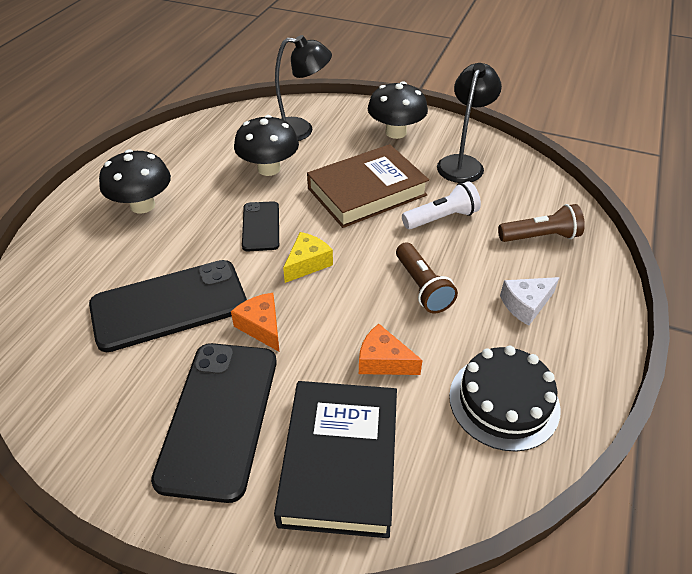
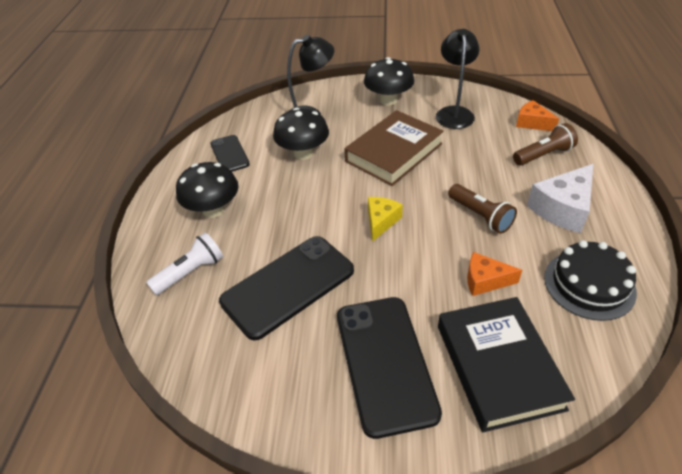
camera: 15 degrees left, 0 degrees up
orange cheese [231,293,279,352] -> orange cheese moved to [516,100,559,131]
black phone [242,201,279,251] -> black phone moved to [211,135,250,171]
white flashlight [402,181,481,229] -> white flashlight moved to [146,233,223,295]
white cheese [500,277,560,326] -> white cheese [527,164,594,233], size x1.62

